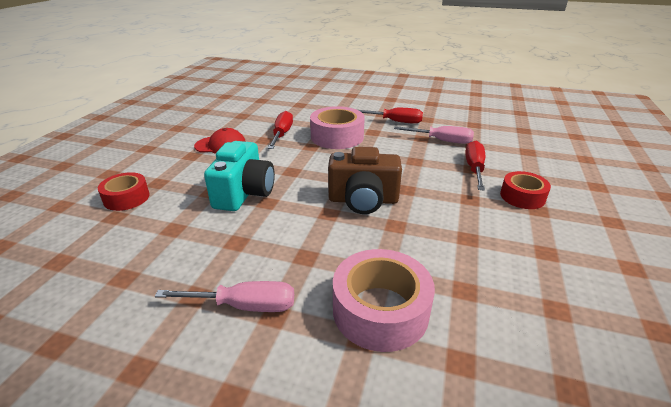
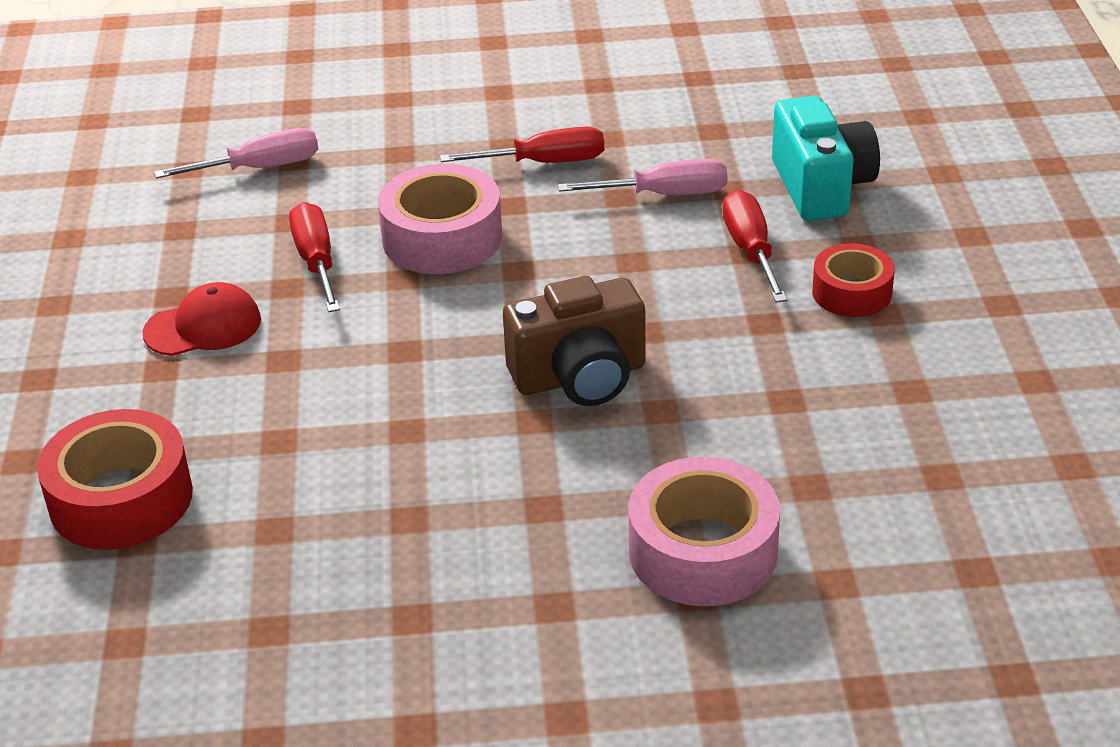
camera: 20 degrees left, 5 degrees up
red tape [98,172,150,211] -> red tape [37,409,193,550], size x1.60
pink screwdriver [155,281,294,312] -> pink screwdriver moved to [154,128,319,179]
turquoise camera [204,141,275,211] -> turquoise camera moved to [772,96,880,221]

